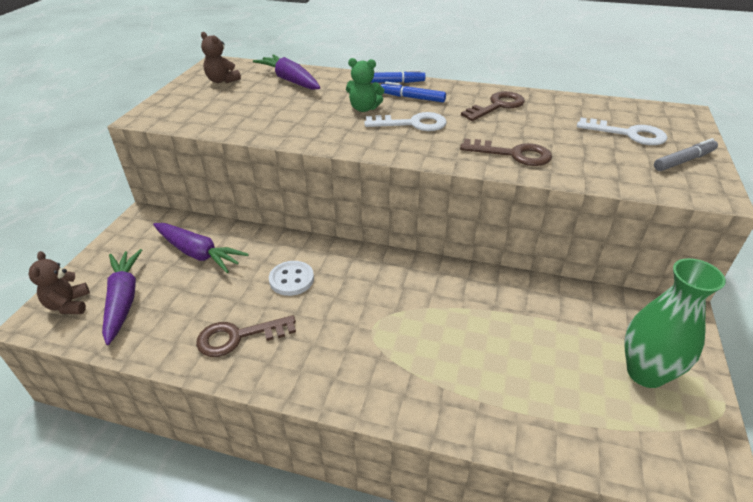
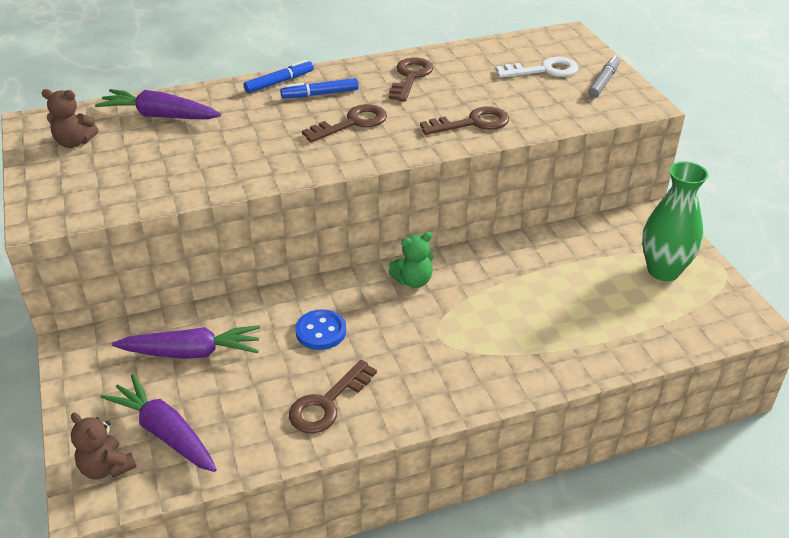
camera: 35 degrees left, 0 degrees up
white button [269,261,314,296] -> blue button [295,309,346,350]
green teddy bear [346,58,384,112] -> green teddy bear moved to [389,232,434,288]
white key [364,112,446,131] -> brown key [302,104,387,142]

